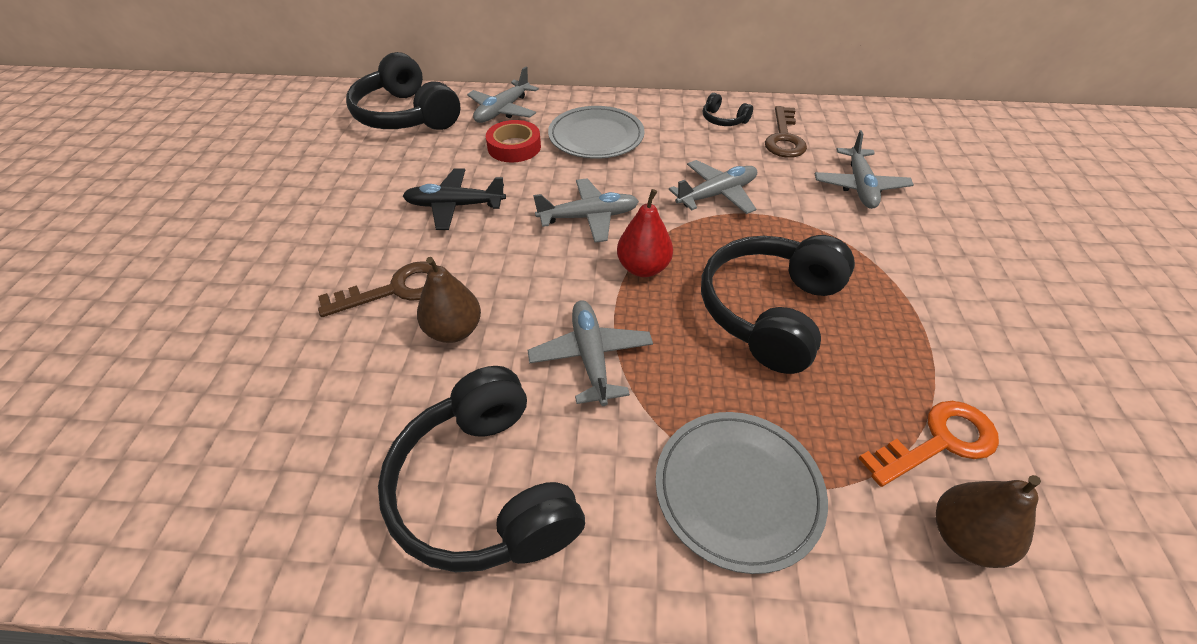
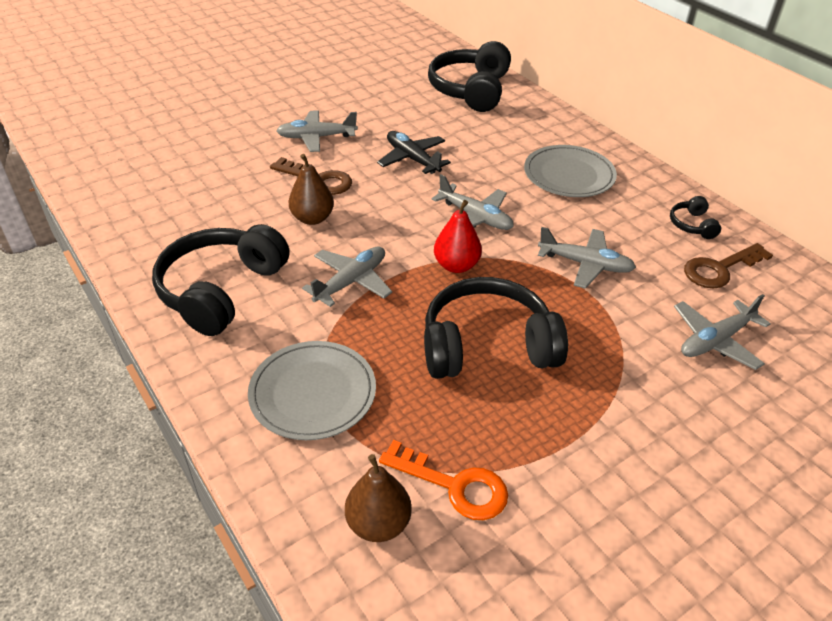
camera: 50 degrees right, 5 degrees down
grey plane [467,67,539,123] -> grey plane moved to [276,110,358,152]
red tape [486,120,541,163] -> none

